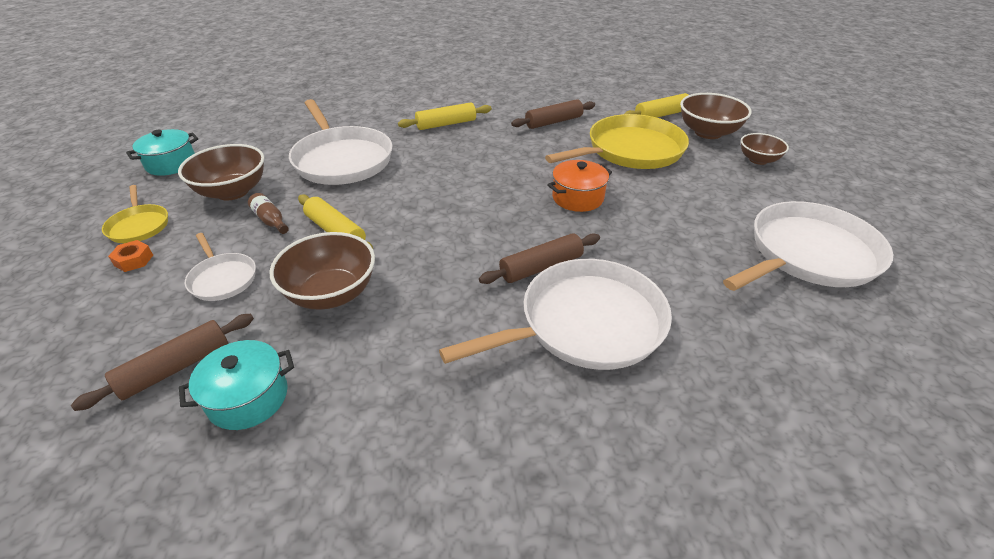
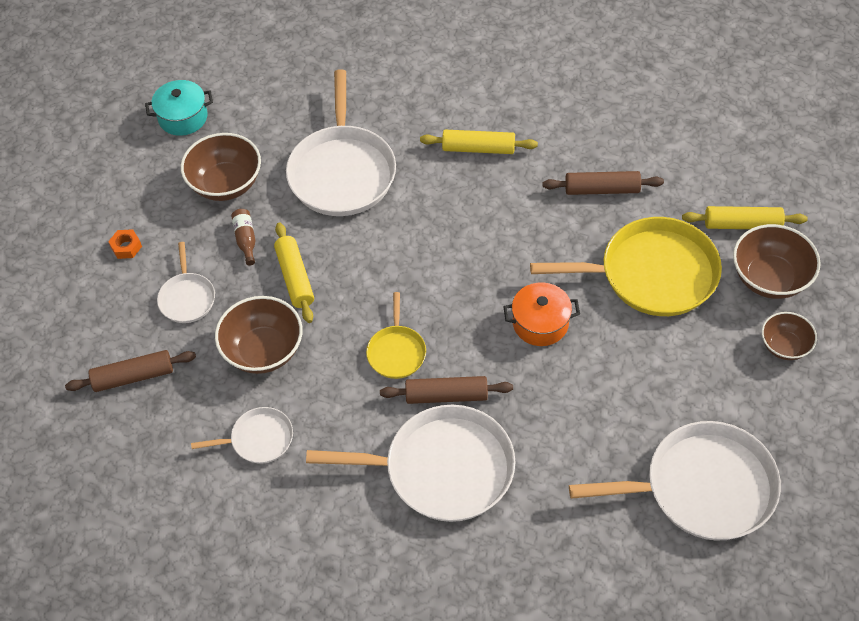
camera: 30 degrees right, 15 degrees up
yellow pan [102,185,168,243] -> yellow pan moved to [366,292,426,379]
turquoise pot [179,340,294,430] -> none
none -> white pan [191,407,293,464]

